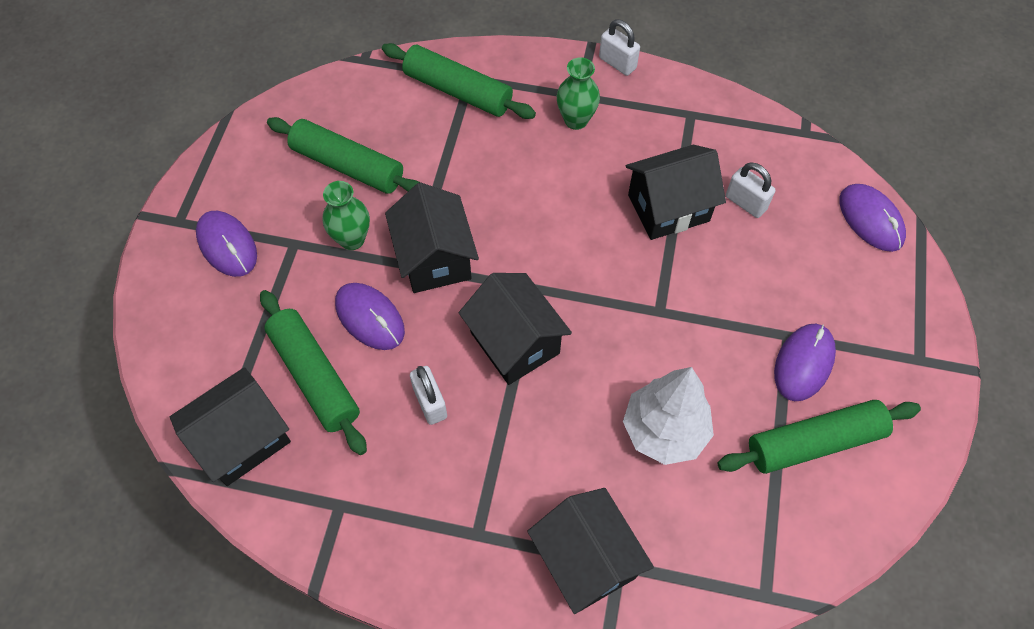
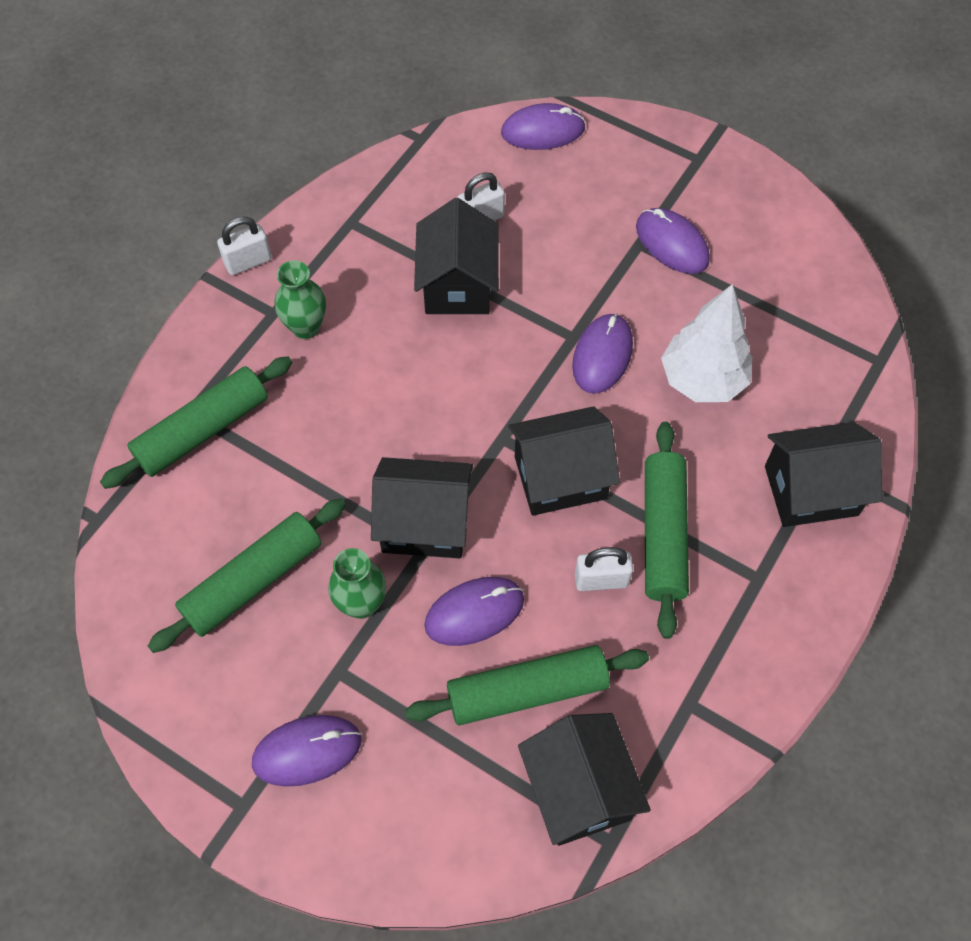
camera: 70 degrees left, 0 degrees up
green rolling pin [718,400,921,474] -> green rolling pin moved to [645,422,689,639]
none -> purple mouse [572,313,633,394]

